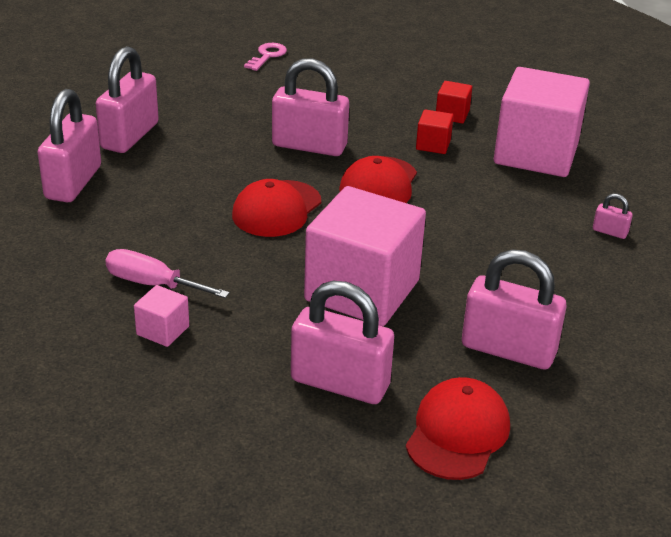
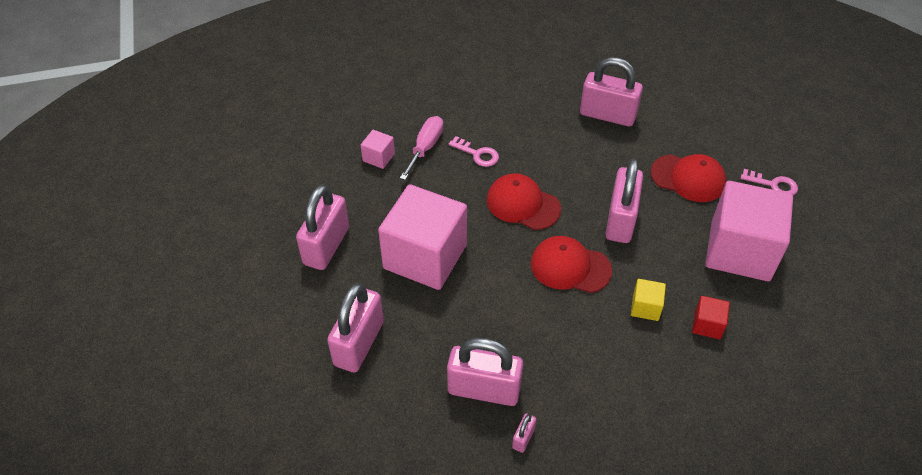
camera: 90 degrees right, 15 degrees up
pink padlock [38,89,101,202] -> pink padlock moved to [447,337,523,406]
red cap [406,377,510,480] -> red cap moved to [650,154,726,202]
red cube [416,109,454,154] -> yellow cube [631,279,666,321]
pink cube [494,67,590,177] -> pink cube moved to [705,181,793,281]
none -> pink key [449,136,499,167]

